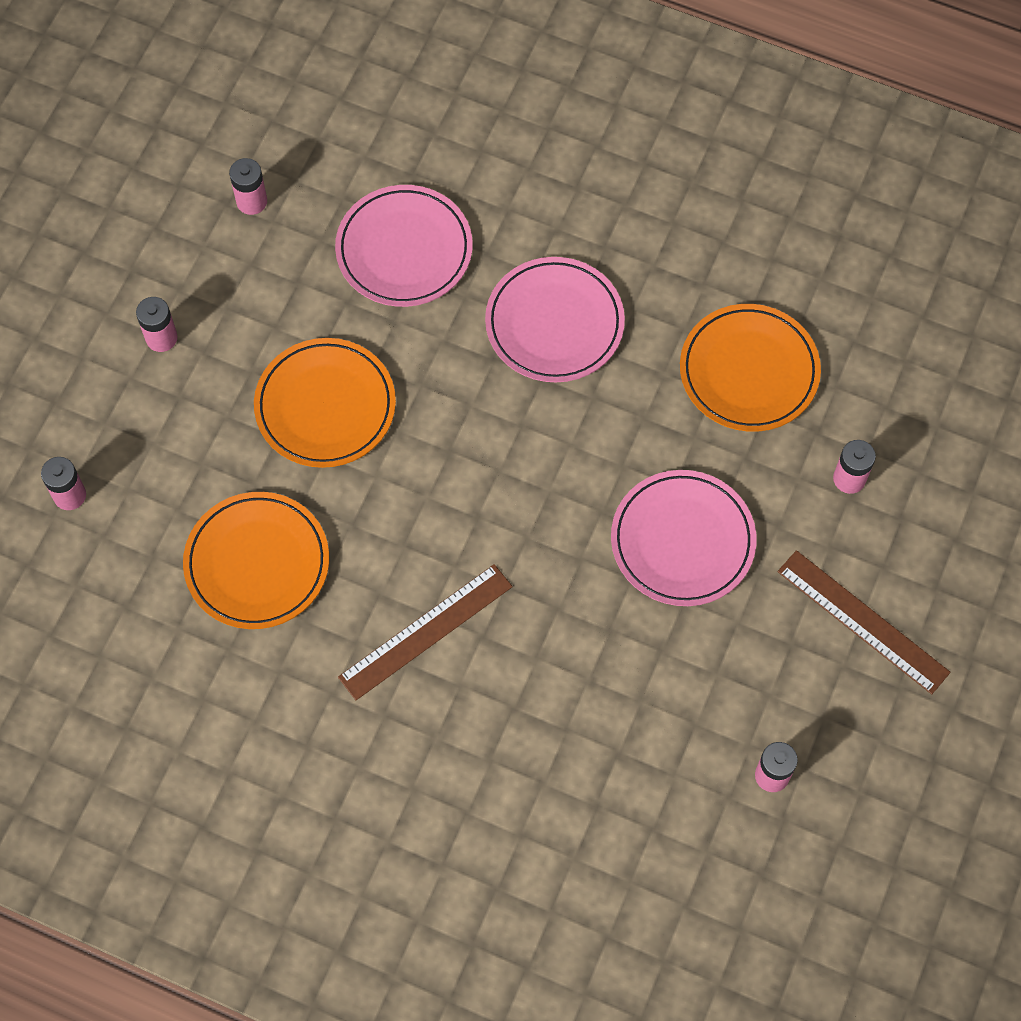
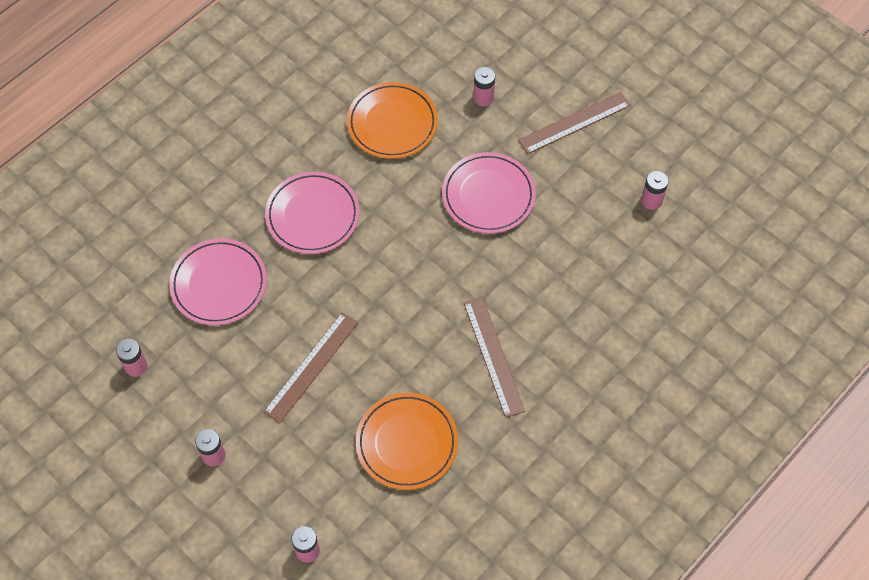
camera: 70 degrees left, 5 degrees down
orange plate [254,338,396,468] -> brown ruler [263,312,358,423]

